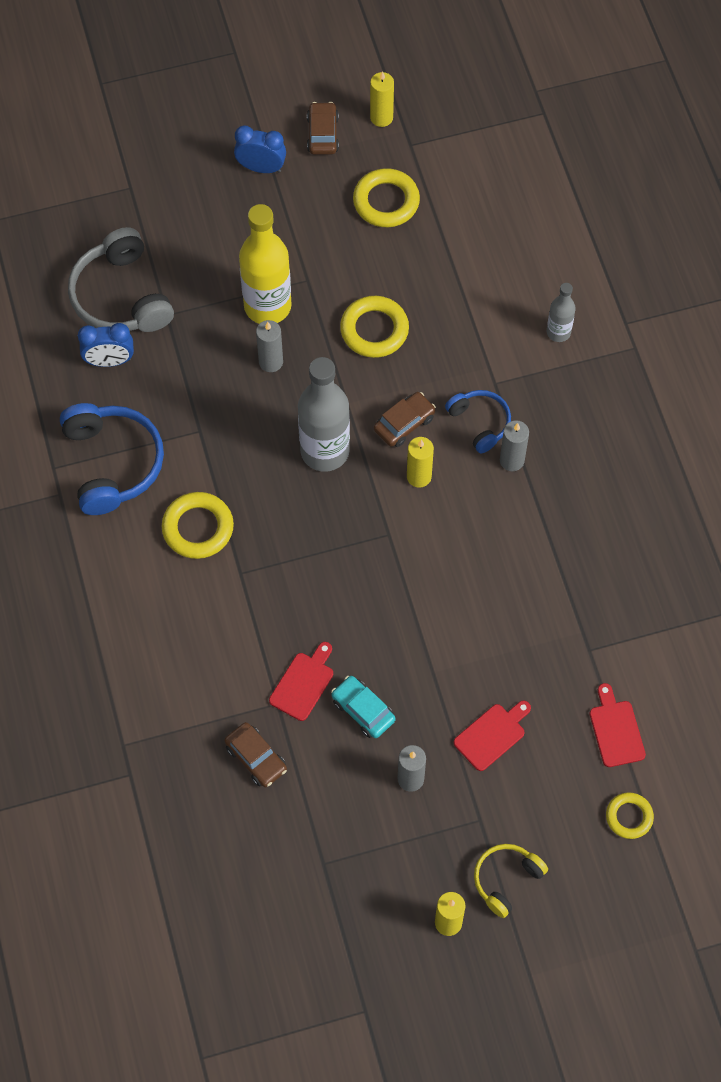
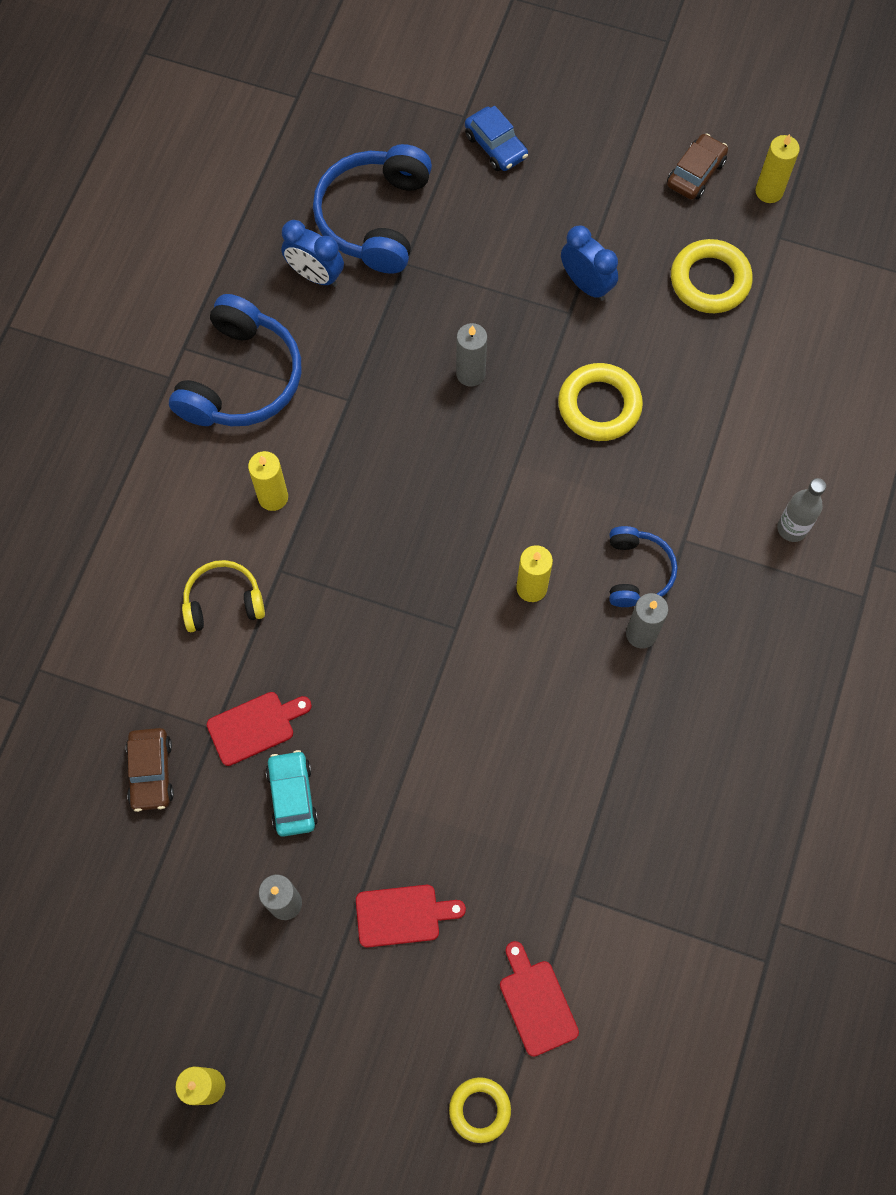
camera: 35 degrees right, 5 degrees up
grey headphones [68,227,174,332] -> blue headphones [313,144,432,274]
yellow ring [162,492,234,559] -> yellow candle [248,451,288,511]
blue clock [234,126,286,173] -> blue clock moved to [561,225,618,301]
yellow bottle [239,204,292,324] -> none
grey bottle [298,357,350,472] -> none
brown car [374,392,436,447] -> none
yellow headphones [474,844,548,918] -> yellow headphones moved to [182,560,265,632]
red cutting board [590,683,646,767] -> red cutting board turned 45 degrees counterclockwise [500,941,579,1057]
none -> blue car [465,106,528,171]

